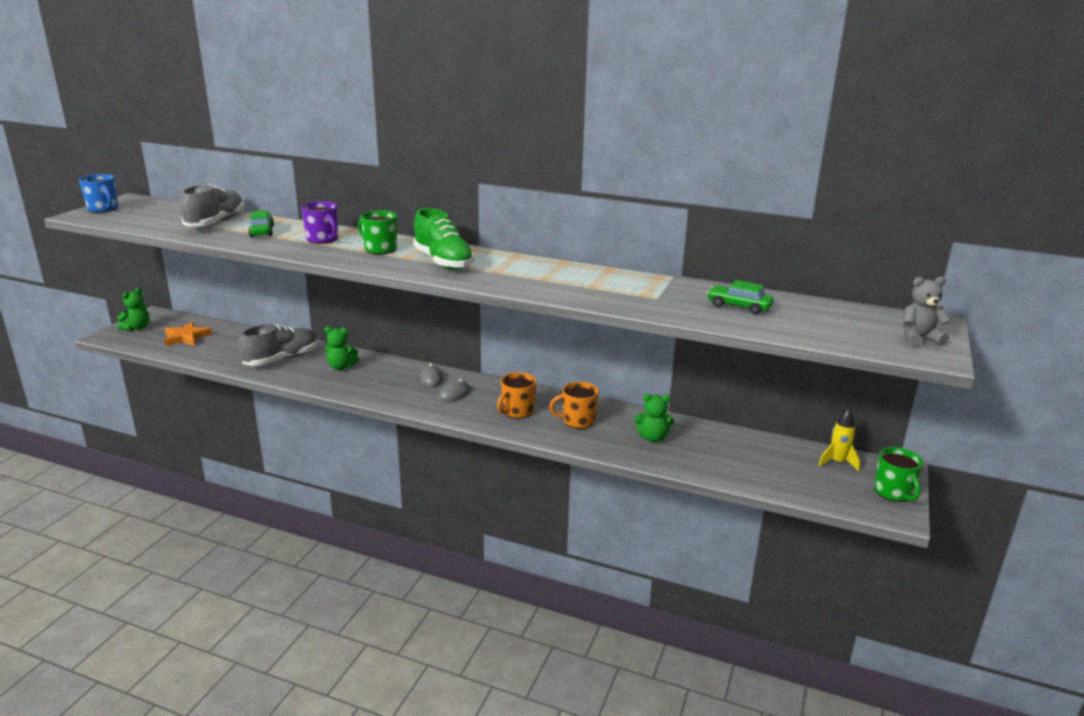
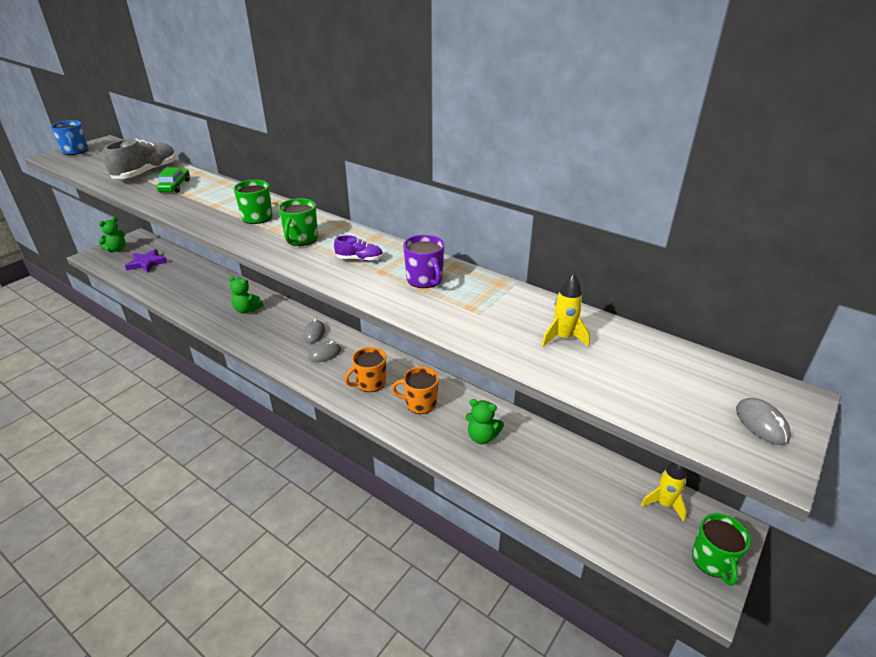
camera: 15 degrees right, 10 degrees up
orange star [164,322,212,346] -> purple star [125,249,167,272]
grey shoe [238,324,318,366] -> none
purple mug [301,201,338,244] -> purple mug moved to [403,235,445,288]
green shoe [413,208,474,270] -> green mug [278,198,318,246]
green car [707,280,774,314] -> yellow rocket [542,273,590,347]
grey teddy bear [903,277,951,346] -> grey mouse [736,398,791,445]
none -> purple shoe [334,235,383,261]

